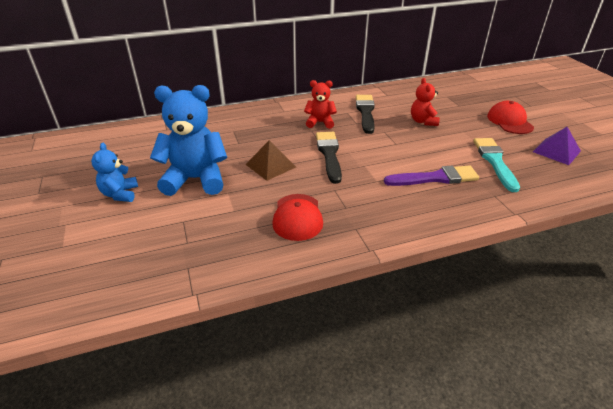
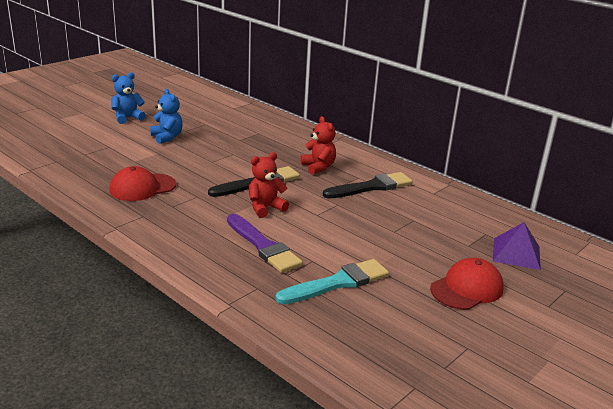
camera: 60 degrees right, 10 degrees down
blue teddy bear [150,85,227,196] -> blue teddy bear [150,89,183,144], size x0.54
brown pyramid [245,140,296,181] -> none
red teddy bear [411,78,440,126] -> red teddy bear moved to [249,152,289,218]
purple pyramid [533,127,581,165] -> purple pyramid moved to [493,222,541,270]

